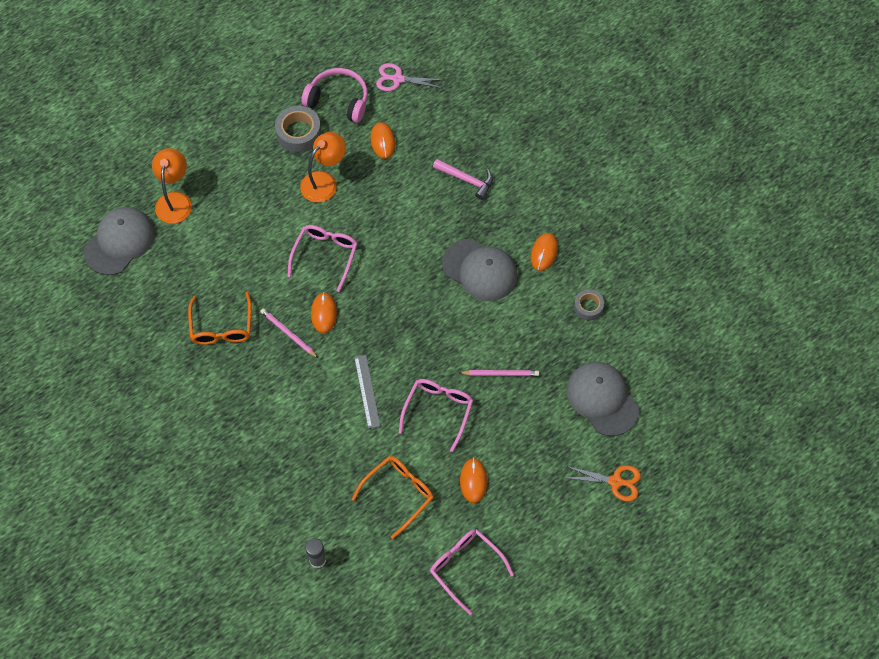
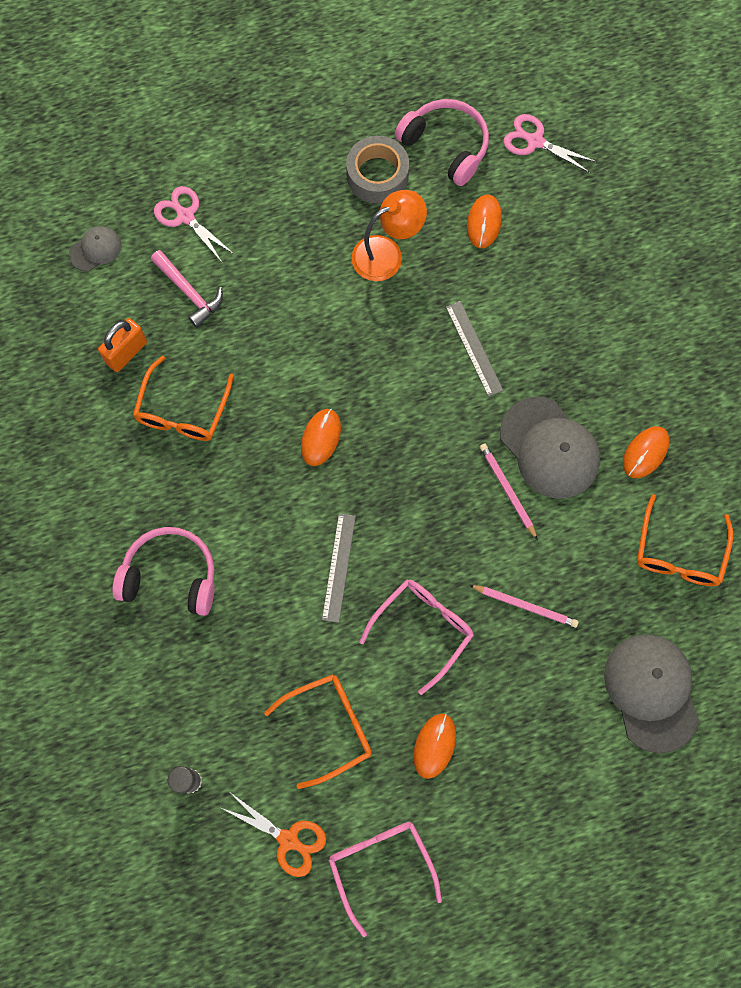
camera: 20 degrees right, 10 degrees up
grey cap [83,207,155,275] -> grey cap [69,226,121,271], size x0.51
orange lamp [152,148,192,224] -> pink scissors [154,186,235,262]
pink pencil [260,308,318,358] -> pink pencil moved to [480,443,538,540]
pink glasses [287,225,358,292] -> none
pink hammer [433,159,493,200] -> pink hammer moved to [151,250,223,327]
orange scissors [566,465,641,501] -> orange scissors moved to [221,793,326,877]
grey tape [574,289,604,320] -> orange glasses [637,494,733,586]
none -> orange padlock [98,318,147,372]
none -> pink headphones [112,527,215,616]
none -> grey ruler [446,301,503,397]

